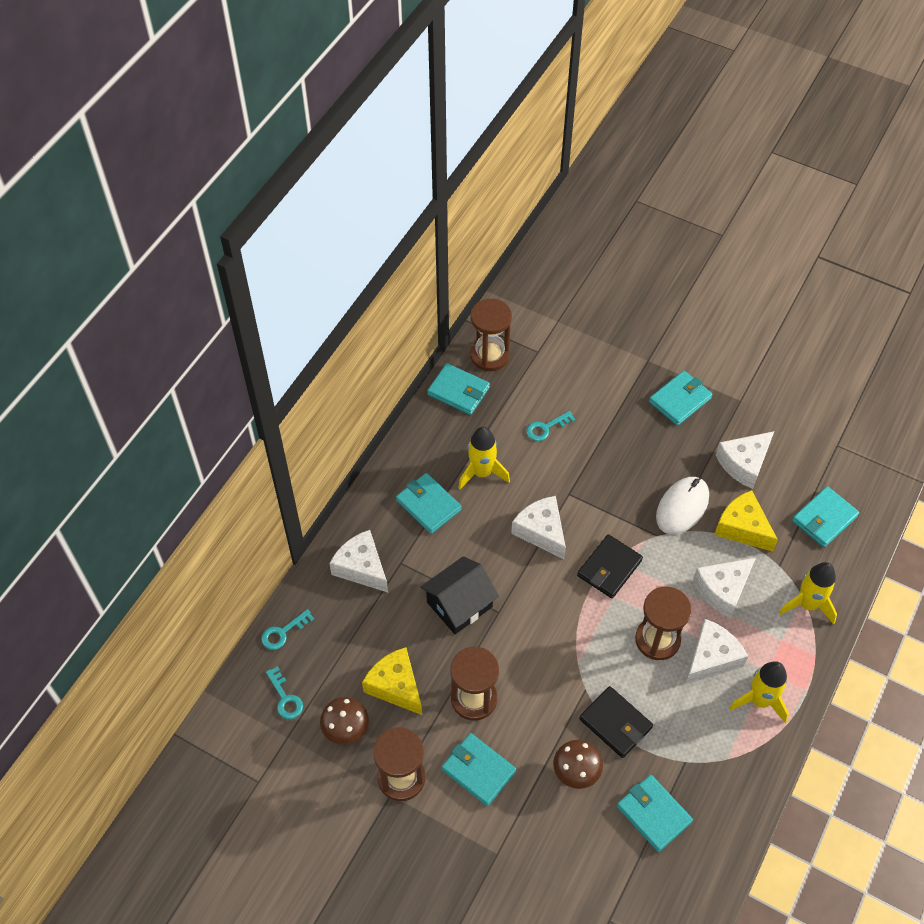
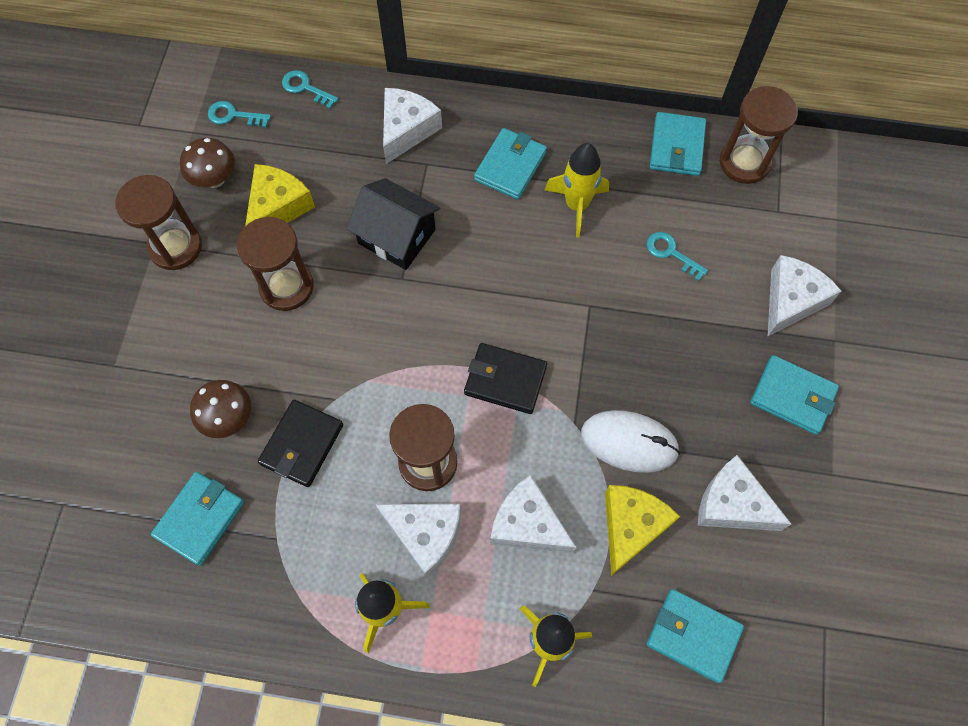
camera: 70 degrees right, 10 degrees up
turquoise key [266,666,303,719] -> turquoise key turned 60 degrees clockwise [208,101,271,128]
turquoise wallet [442,733,516,806] -> none
white cheese [511,496,566,559] -> white cheese moved to [768,255,841,336]

